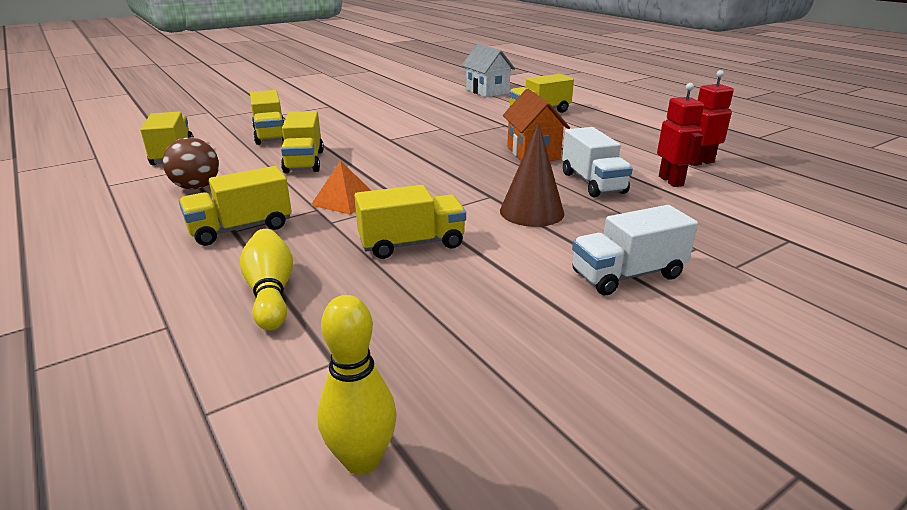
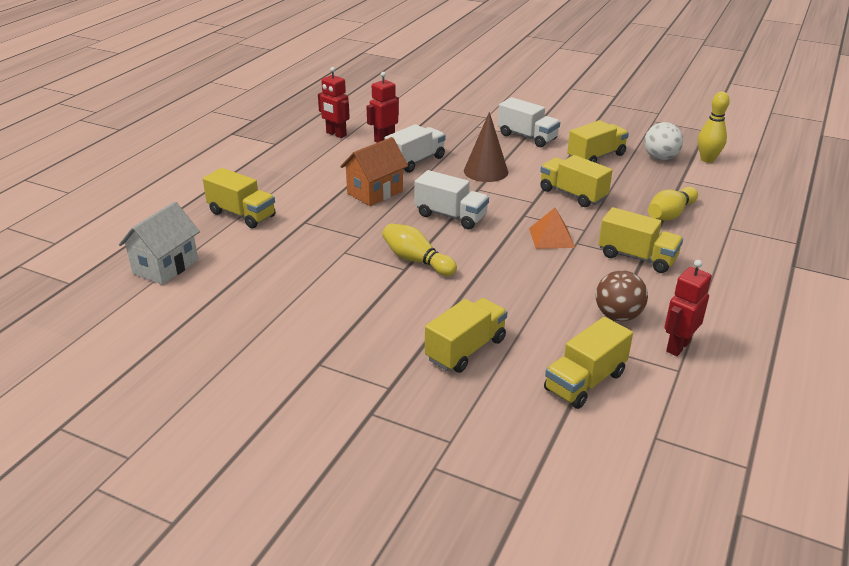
camera: 120 degrees left, 5 degrees up
yellow truck [281,111,324,174] -> yellow truck moved to [567,120,629,163]
none -> yellow bowling pin [382,223,457,276]
none -> white truck [415,170,489,229]
none -> white ball [644,122,683,160]
none -> red robot [665,260,712,356]

